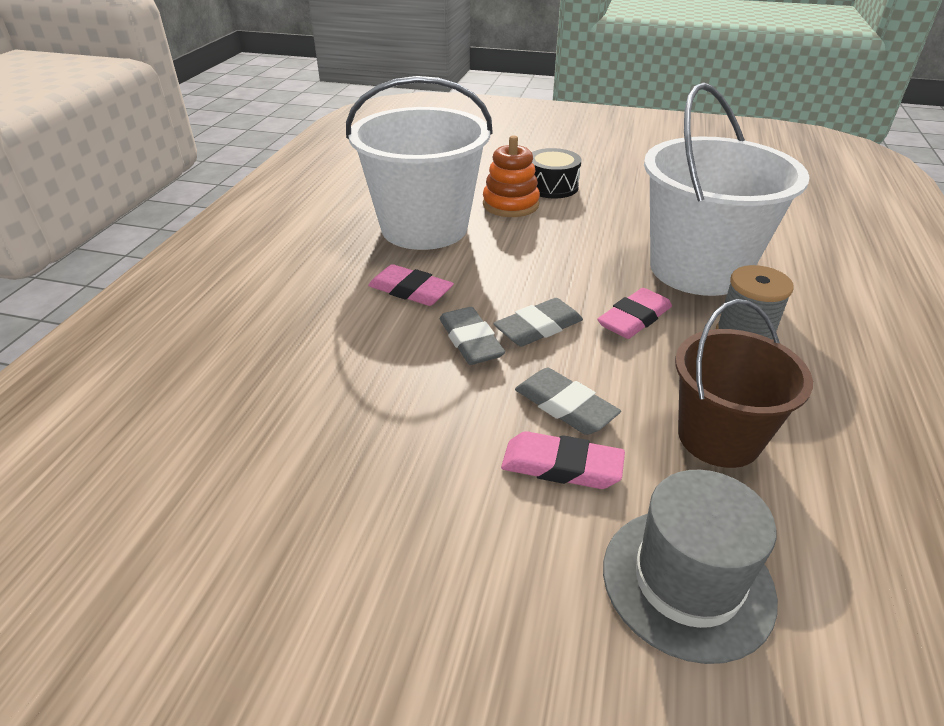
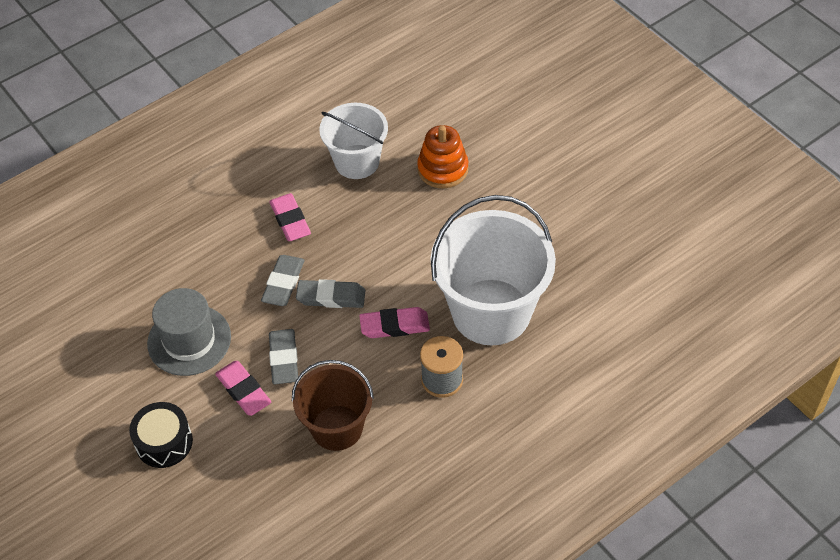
camera: 40 degrees right, 15 degrees up
white bucket [346,76,493,250] -> white bucket [319,103,388,179], size x0.62
black drum [532,148,581,199] -> black drum moved to [129,402,193,468]
grey hat [603,470,778,664] -> grey hat moved to [147,288,231,376]

